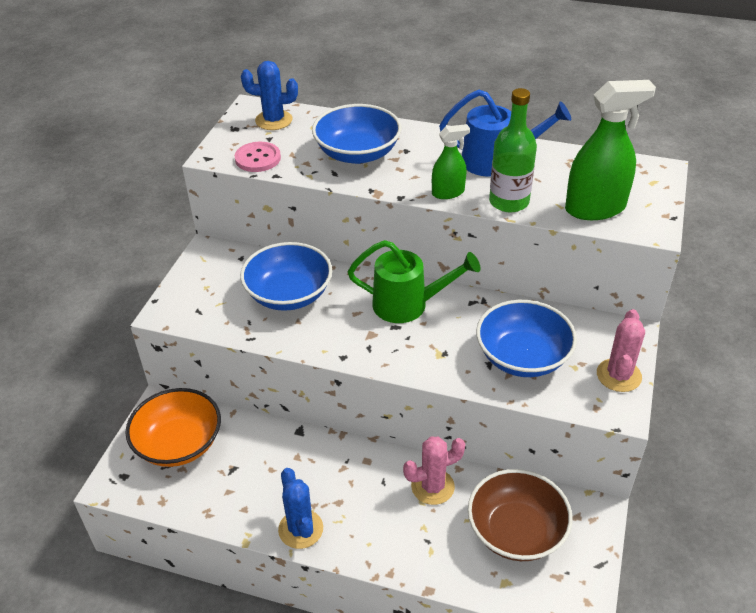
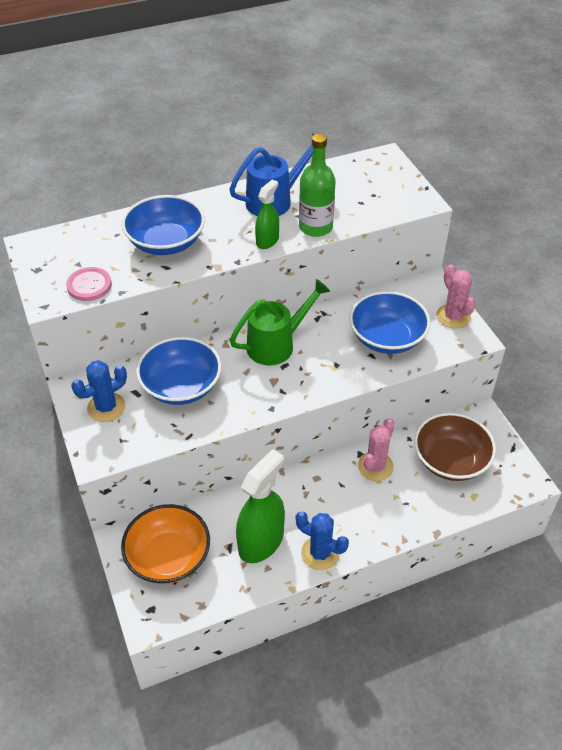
camera: 40 degrees left, 5 degrees up
blue cactus [241,61,298,130] -> blue cactus moved to [71,360,127,422]
green spray bottle [565,80,656,220] -> green spray bottle moved to [236,449,285,563]

